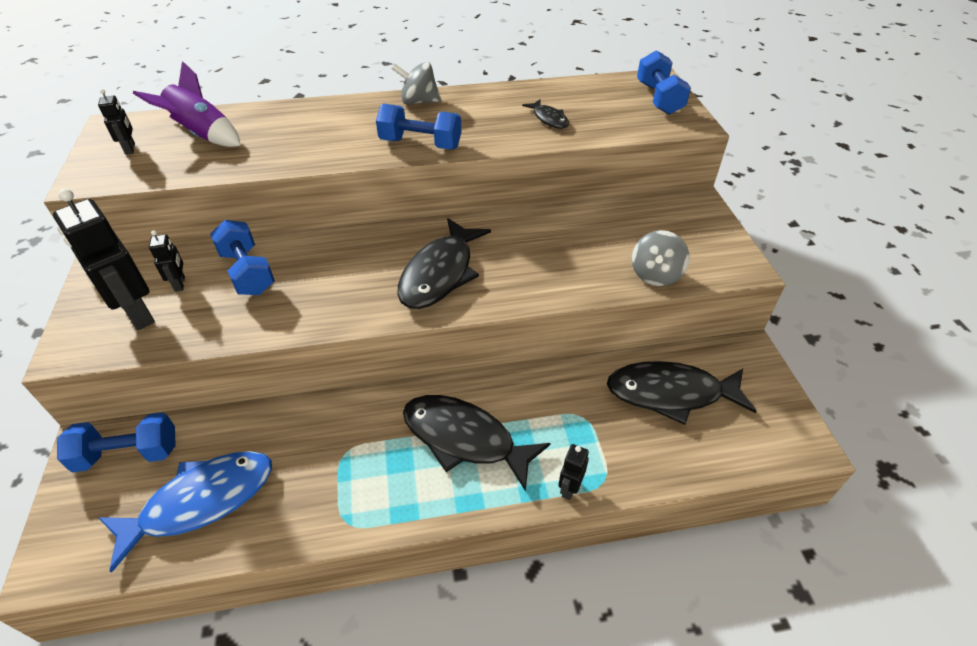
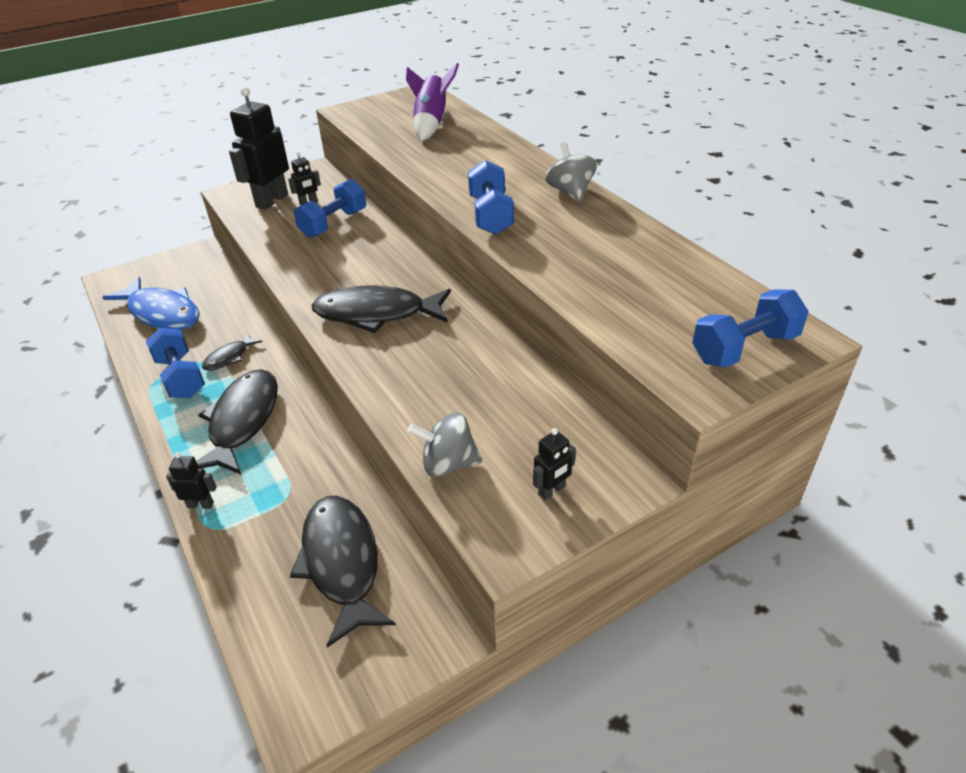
camera: 70 degrees right, 5 degrees down
blue dumbbell [57,412,176,473] -> blue dumbbell moved to [146,328,205,398]
black robot [98,89,135,155] -> black robot moved to [533,428,576,500]
black fish [522,99,569,129] -> black fish moved to [202,333,262,371]

